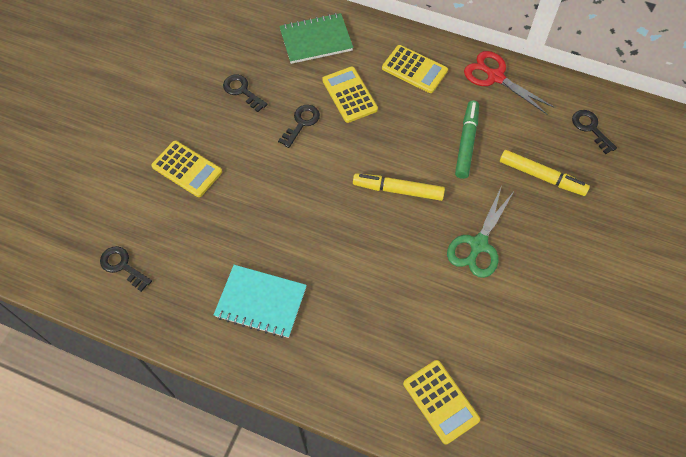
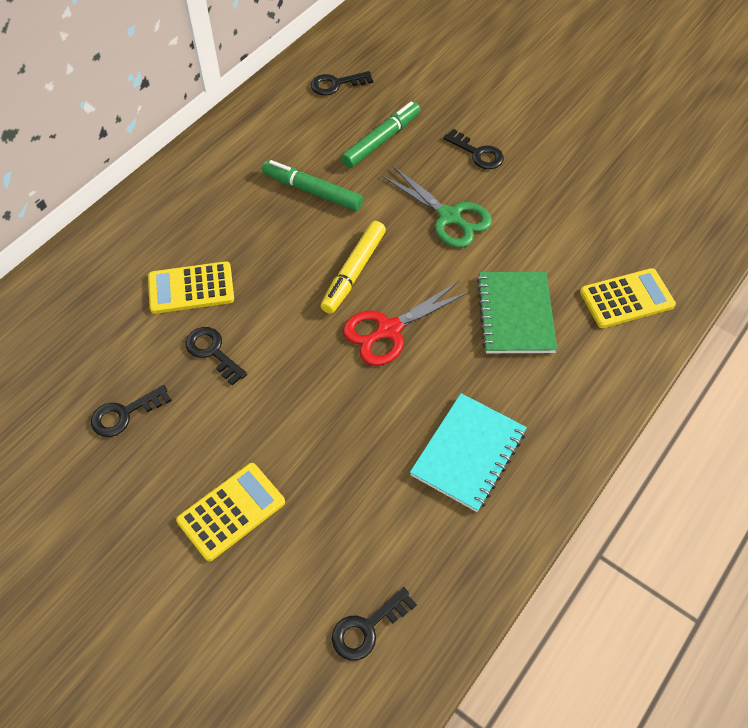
camera: 75 degrees left, 5 degrees down
green notebook [279,13,353,64] -> green notebook moved to [477,272,557,353]
yellow calculator [382,45,448,93] -> none
red scissors [464,51,554,114] -> red scissors moved to [343,281,470,366]
yellow marker [500,150,590,196] -> green marker [341,101,421,168]
none -> black key [443,129,504,169]

